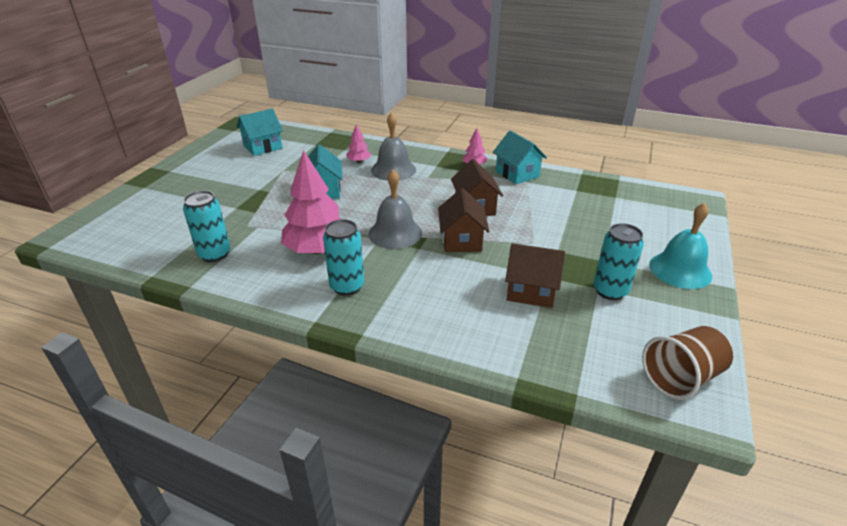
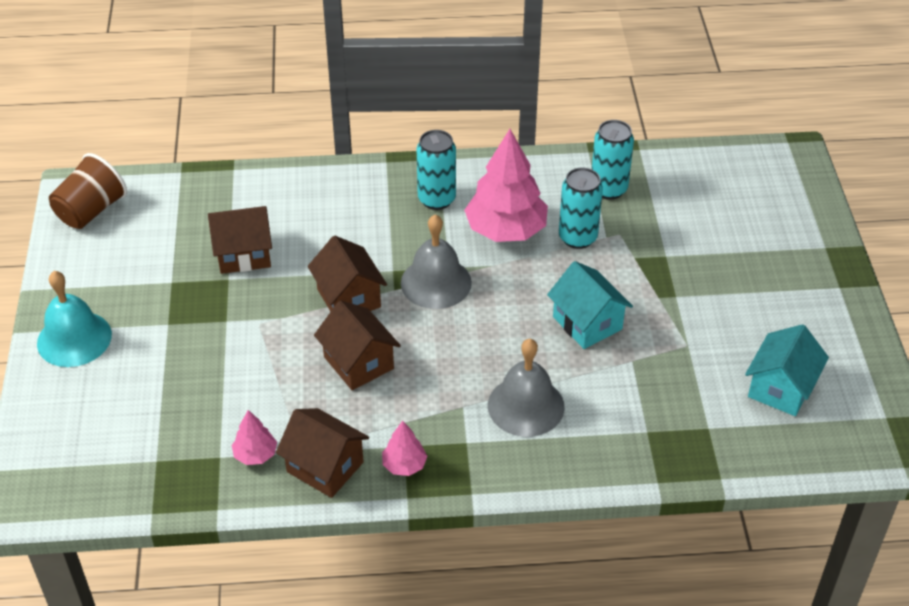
camera: 155 degrees right, 10 degrees up
pink tree [346,124,371,163] -> pink tree moved to [232,410,277,465]
turquoise house [493,130,547,184] -> brown house [276,408,369,498]
turquoise can [594,223,644,300] -> turquoise can moved to [559,168,603,249]

